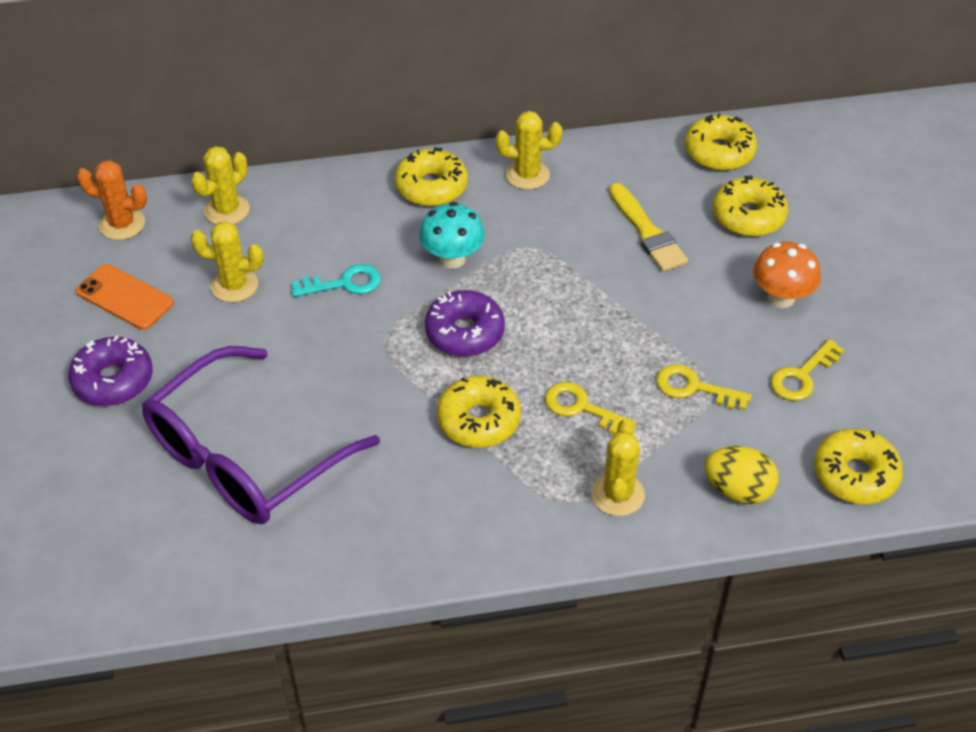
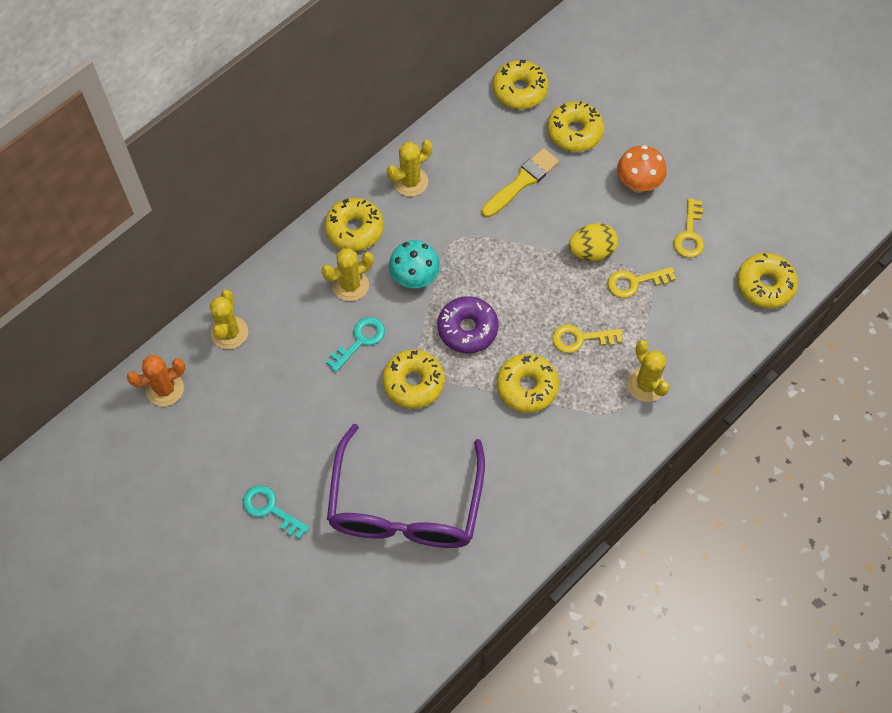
camera: 35 degrees left, 15 degrees up
purple donut [68,335,153,406] -> turquoise key [243,485,310,539]
orange phone [76,264,174,330] -> none
yellow cactus [190,221,263,302] -> yellow cactus moved to [322,248,374,301]
yellow brush [609,183,688,272] -> yellow brush turned 75 degrees counterclockwise [482,148,559,218]
yellow egg [705,446,779,504] -> yellow egg moved to [568,223,618,261]
none -> yellow donut [382,350,445,409]

